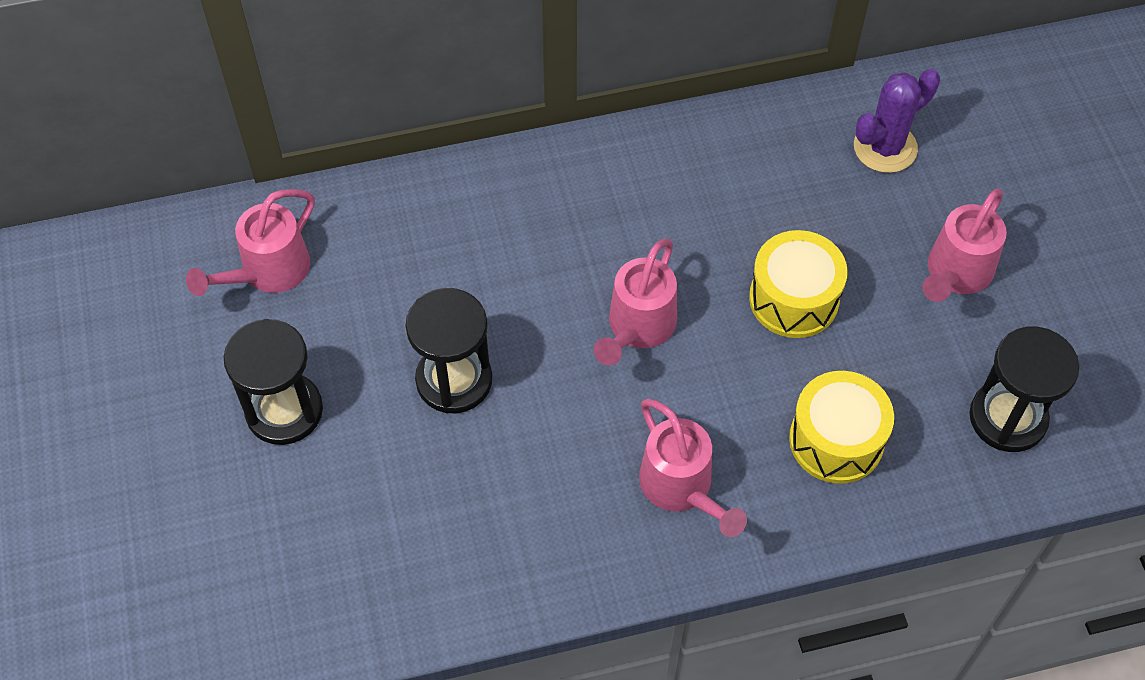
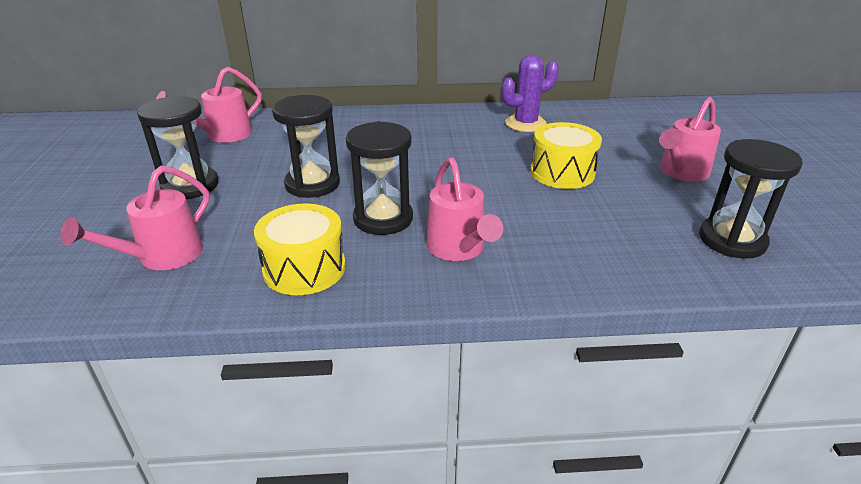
camera: 10 degrees right, 25 degrees down
pink watering can [594,239,677,365] -> pink watering can moved to [61,166,209,270]
yellow drum [789,371,894,484] -> yellow drum moved to [254,203,346,295]
purple cactus [854,69,940,173] -> purple cactus moved to [502,55,559,132]
none -> black hourglass [346,121,413,235]

